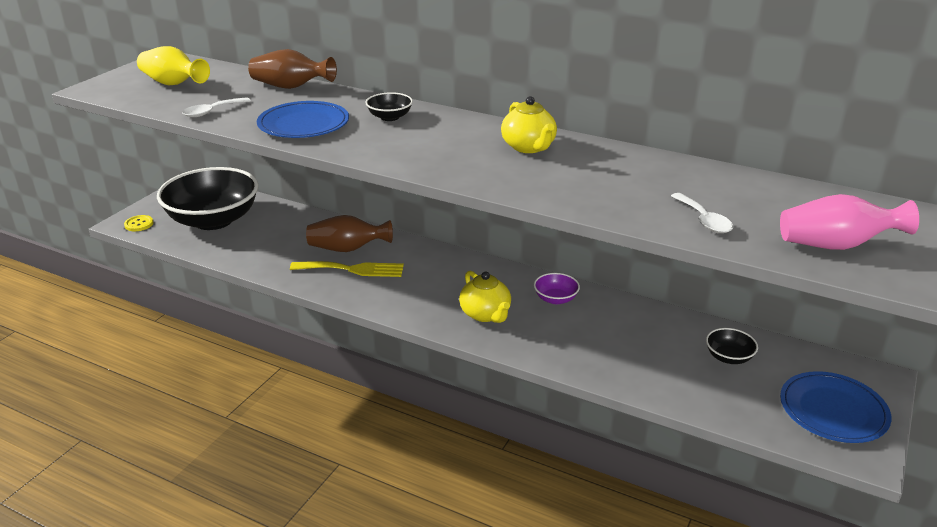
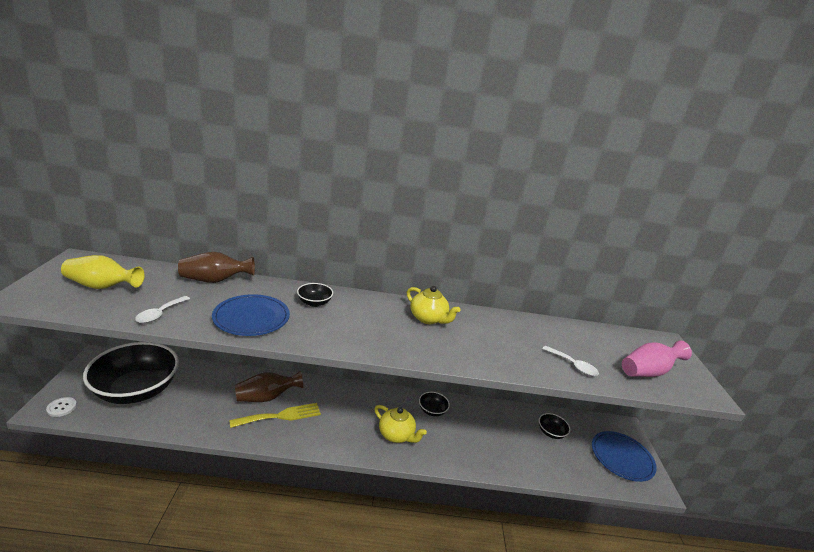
camera: 30 degrees left, 5 degrees down
yellow button [124,215,153,231] -> white button [46,397,77,417]
purple bowl [534,273,580,304] -> black bowl [419,392,450,416]

